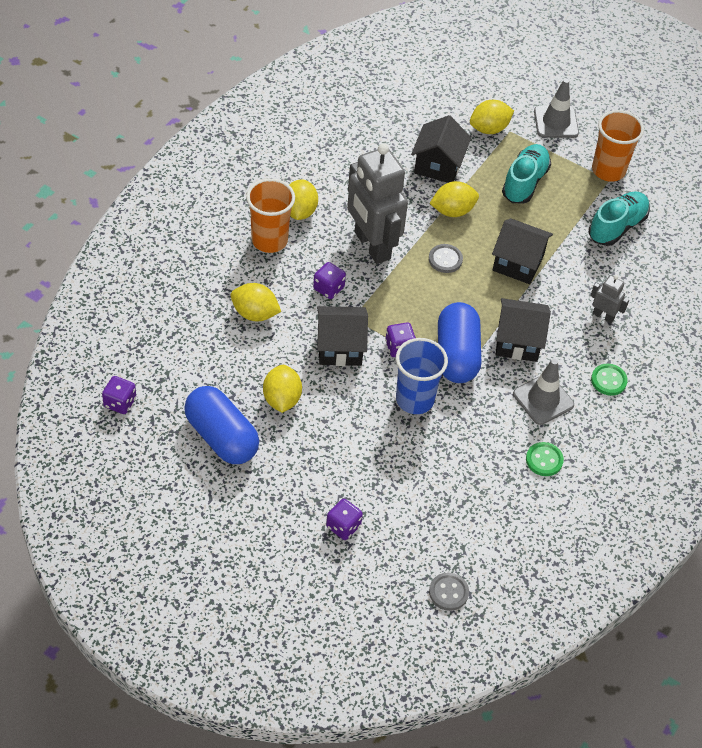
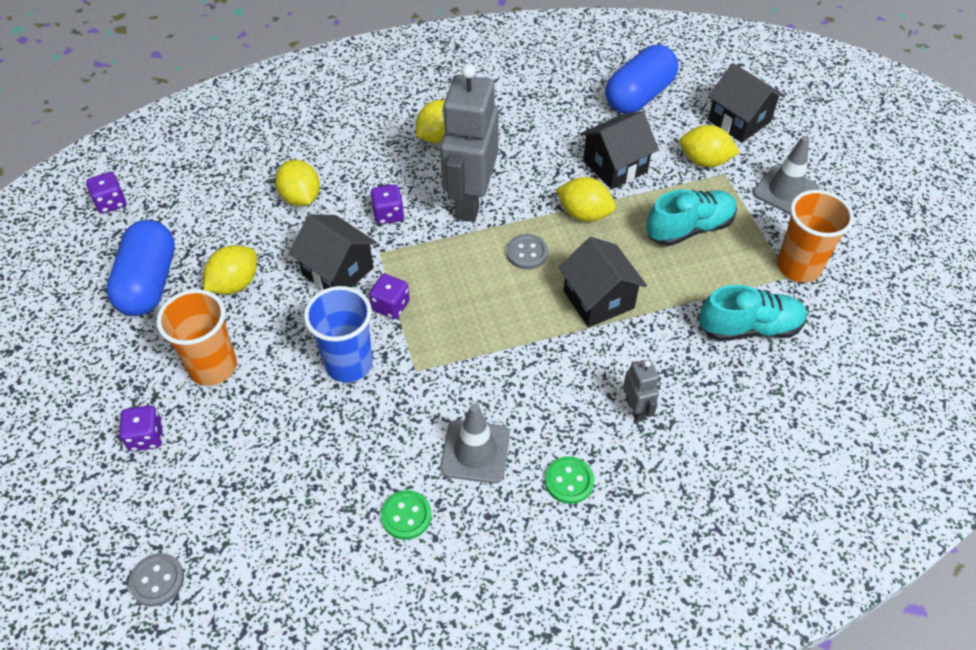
camera: 45 degrees right, 0 degrees up
orange cup [246,179,295,253] -> orange cup moved to [156,289,237,386]
blue capsule [438,302,481,383] -> blue capsule moved to [605,45,679,114]
black house [496,298,551,362] -> black house moved to [708,63,785,143]

